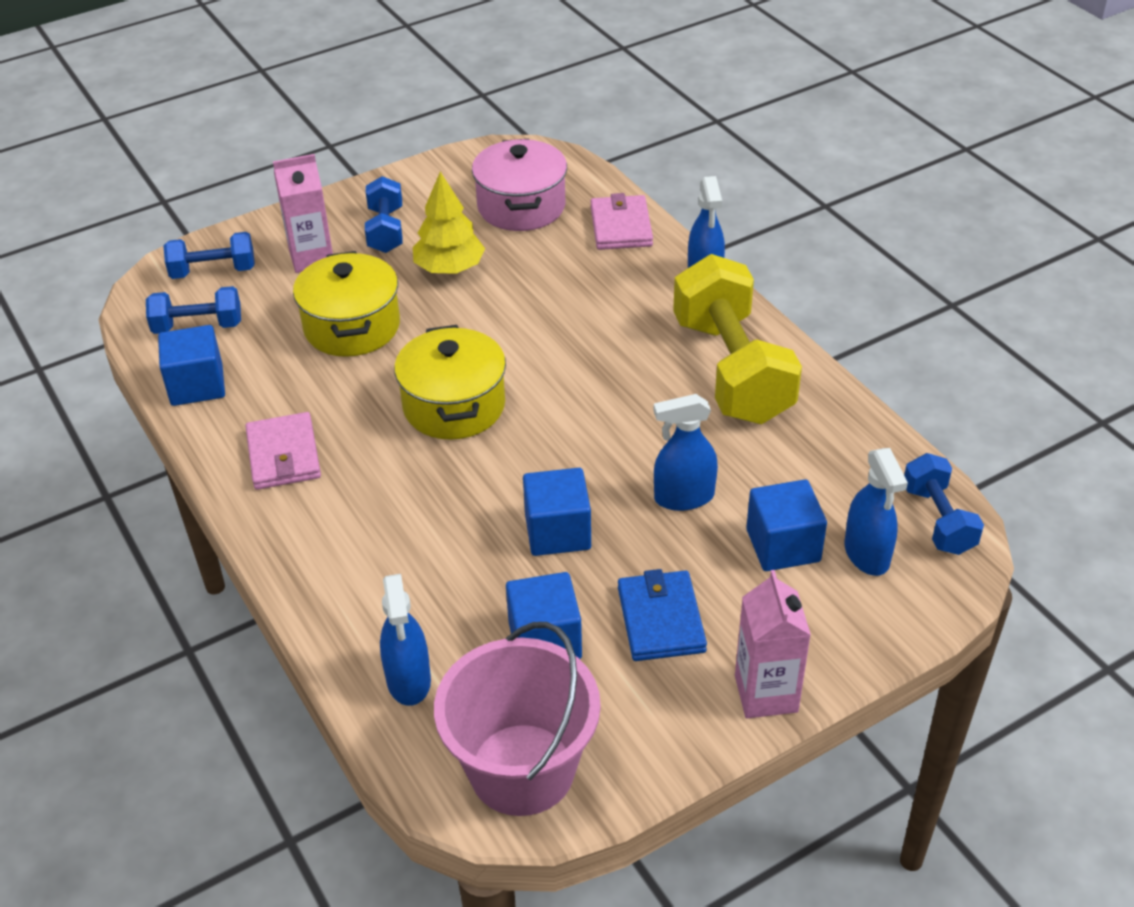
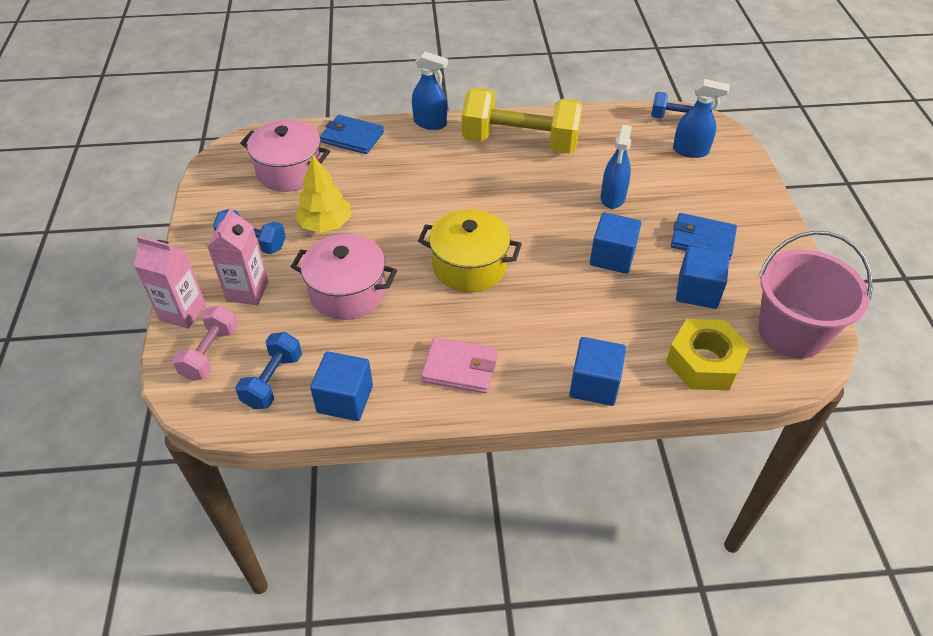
camera: 65 degrees left, 5 degrees up
blue dumbbell [163,232,255,279] -> pink dumbbell [172,305,239,381]
yellow pot [293,251,400,357] -> pink pot [291,234,397,320]
blue spray bottle [380,574,431,706] -> yellow nut [666,319,750,390]
pink wallet [591,193,653,250] -> blue wallet [320,115,384,154]
pink carton [735,570,811,718] -> pink carton moved to [134,236,206,329]
blue cube [746,479,827,571] -> blue cube moved to [569,337,626,406]

